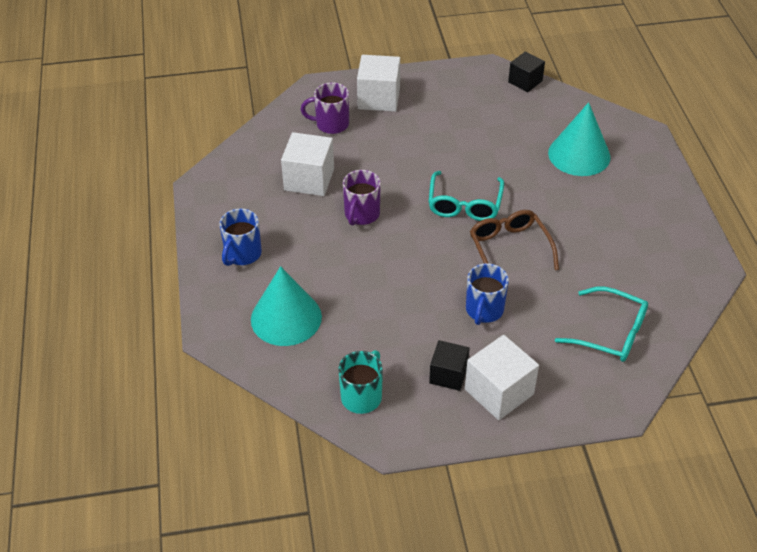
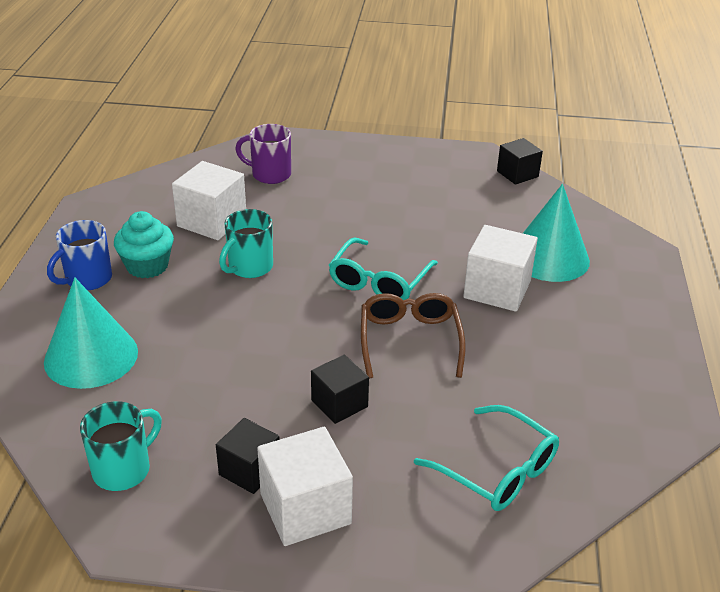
camera: 15 degrees right, 10 degrees down
purple mug [343,170,381,226] -> turquoise mug [219,209,273,278]
white cube [357,55,400,112] -> white cube moved to [463,225,538,312]
blue mug [466,263,509,325] -> black cube [311,355,369,424]
none -> turquoise cupcake [114,211,174,278]

